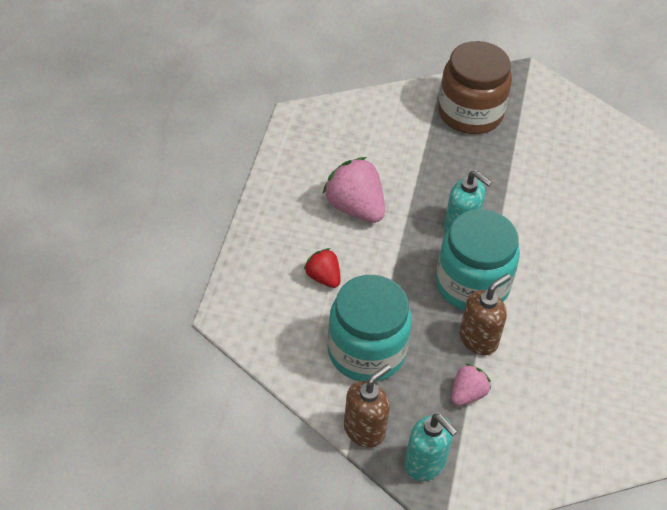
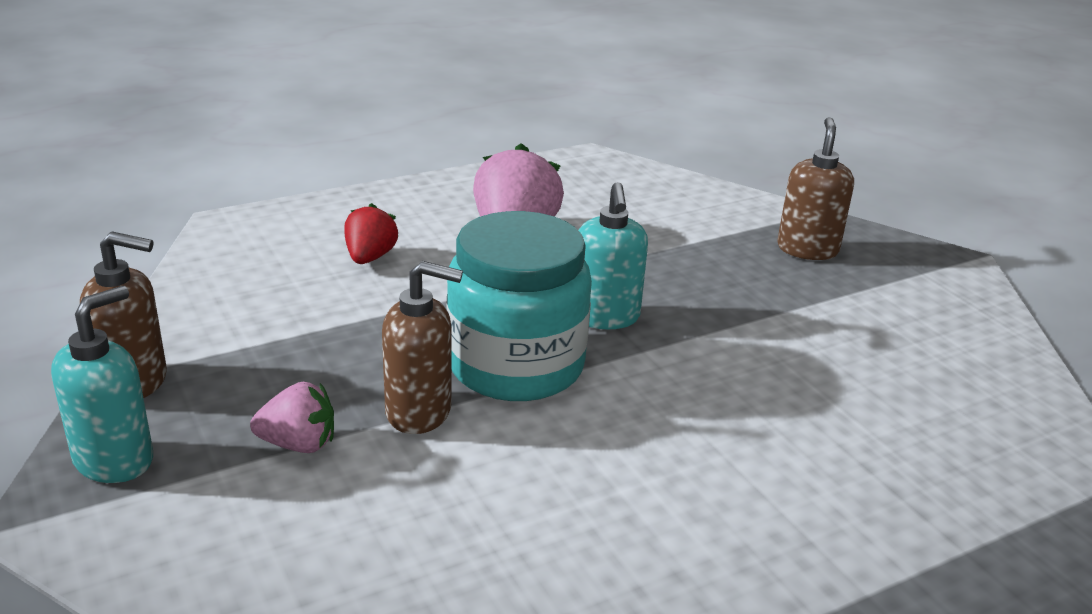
camera: 50 degrees right, 20 degrees down
turquoise jar [327,275,412,382] -> none
turquoise soap dispenser [404,414,458,481] -> turquoise soap dispenser turned 150 degrees counterclockwise [51,286,153,483]
brown jar [438,41,512,134] -> brown soap dispenser [777,117,854,260]

